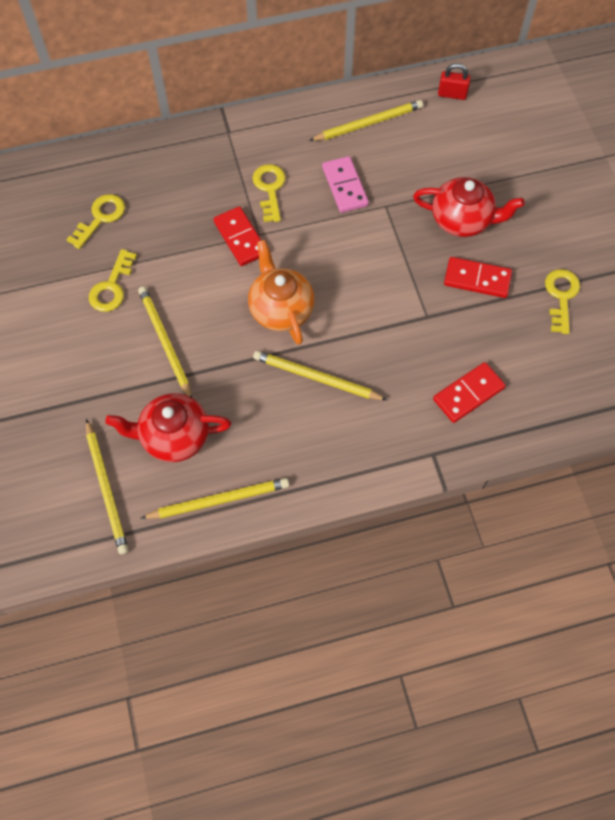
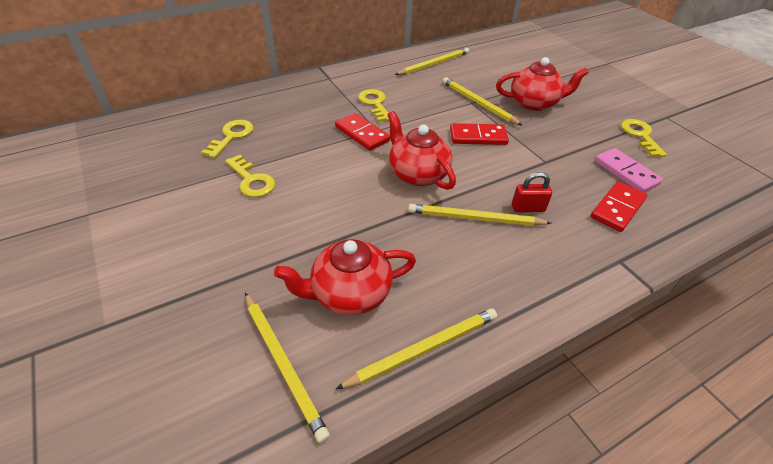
camera: 15 degrees left, 20 degrees down
yellow key [89,249,137,312] -> yellow key turned 45 degrees counterclockwise [225,155,275,197]
yellow pencil [138,286,192,398] -> yellow pencil moved to [443,77,523,126]
orange teapot [248,240,314,345] -> red teapot [387,111,456,190]
pink domino [322,156,369,213] -> pink domino moved to [594,148,663,192]
red padlock [438,63,471,100] -> red padlock moved to [512,172,552,212]
red domino [444,257,512,298] -> red domino moved to [450,123,509,145]

